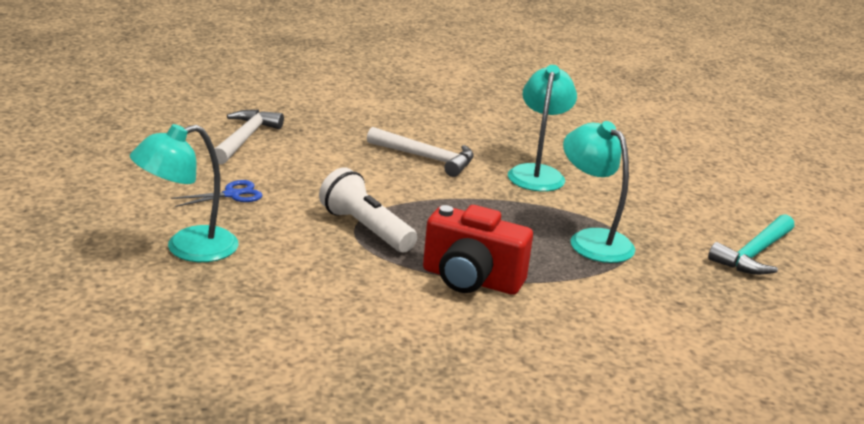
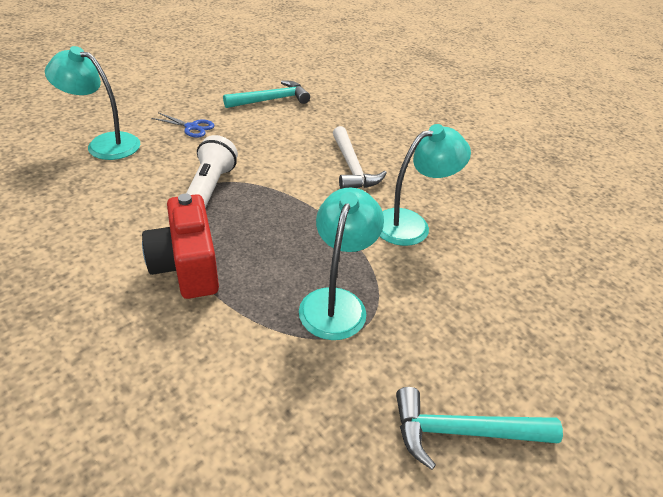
camera: 50 degrees right, 15 degrees up
white hammer [214,110,284,165] -> turquoise hammer [223,80,310,108]

